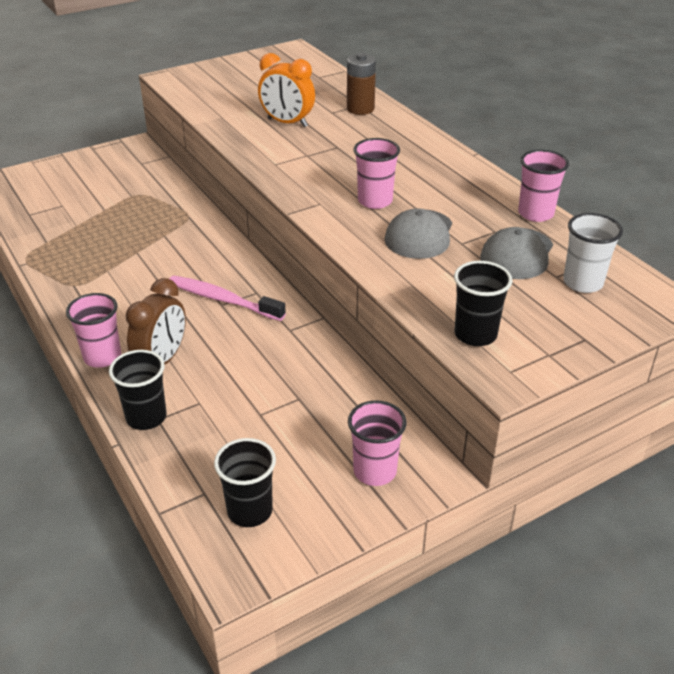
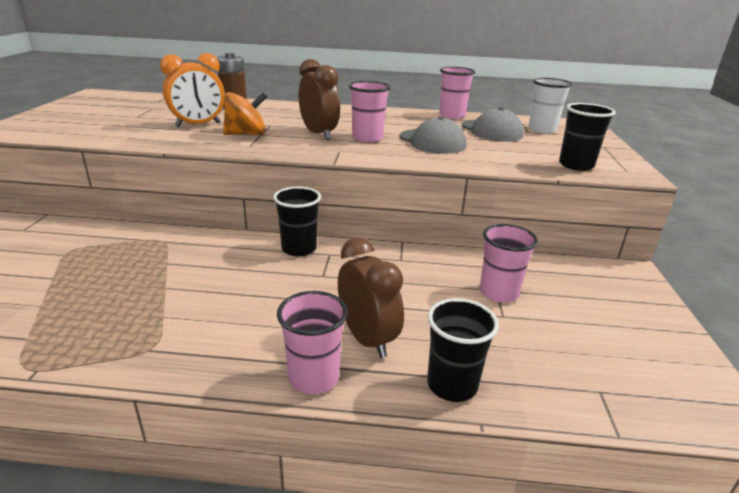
camera: 55 degrees left, 10 degrees down
pink toothbrush [170,276,286,321] -> none
black cup [214,438,276,527] -> black cup moved to [273,186,321,256]
pink cup [348,400,406,486] -> pink cup moved to [480,224,538,303]
none -> orange spinning top [223,92,267,135]
none -> brown clock [299,59,340,140]

